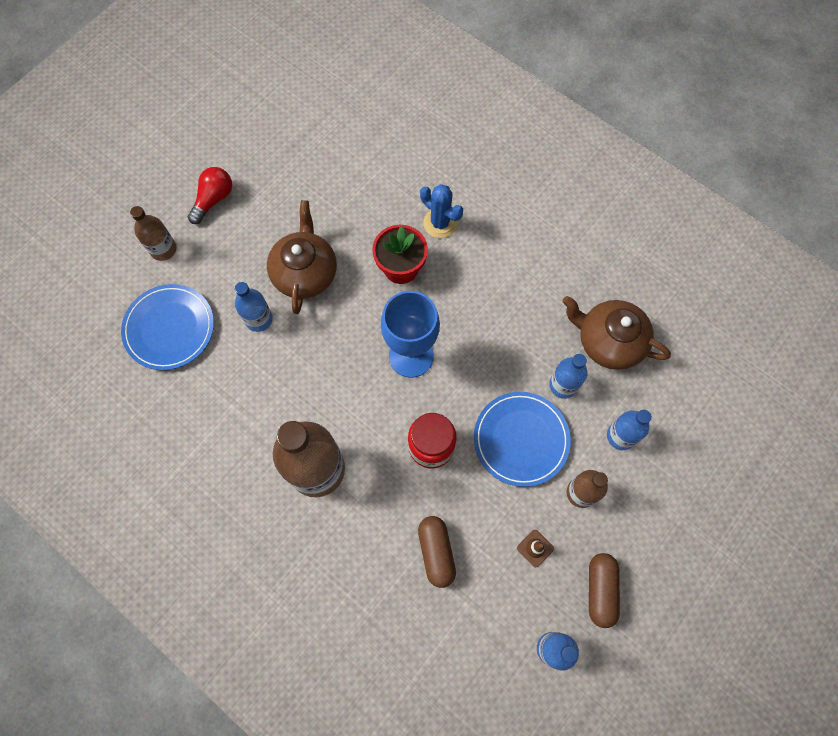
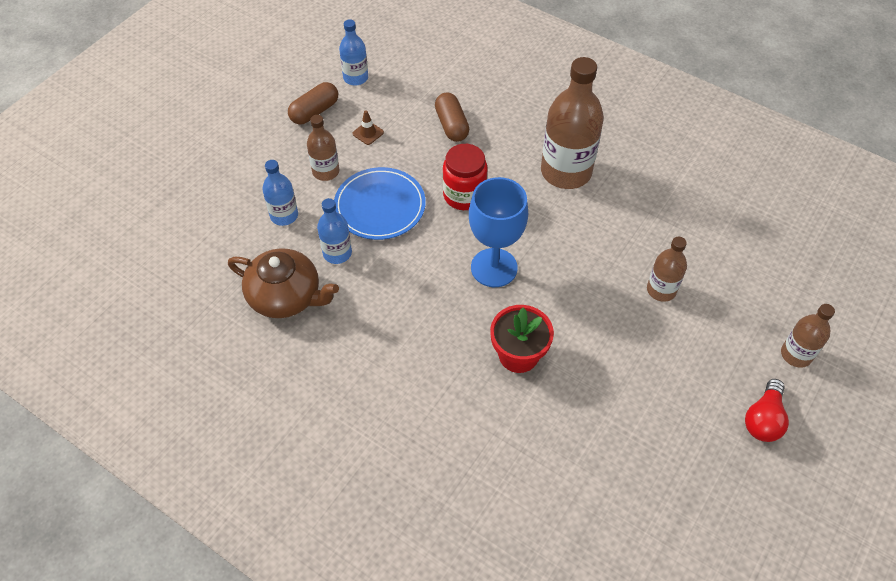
camera: 175 degrees right, 15 degrees down
blue plate [121,284,214,370] -> none
blue bottle [235,282,273,332] -> brown bottle [647,237,687,302]
brown teapot [267,200,337,314] -> none
blue cactus [420,184,463,238] -> none
brown capsule [589,553,620,628] -> brown capsule turned 45 degrees clockwise [288,82,338,125]

